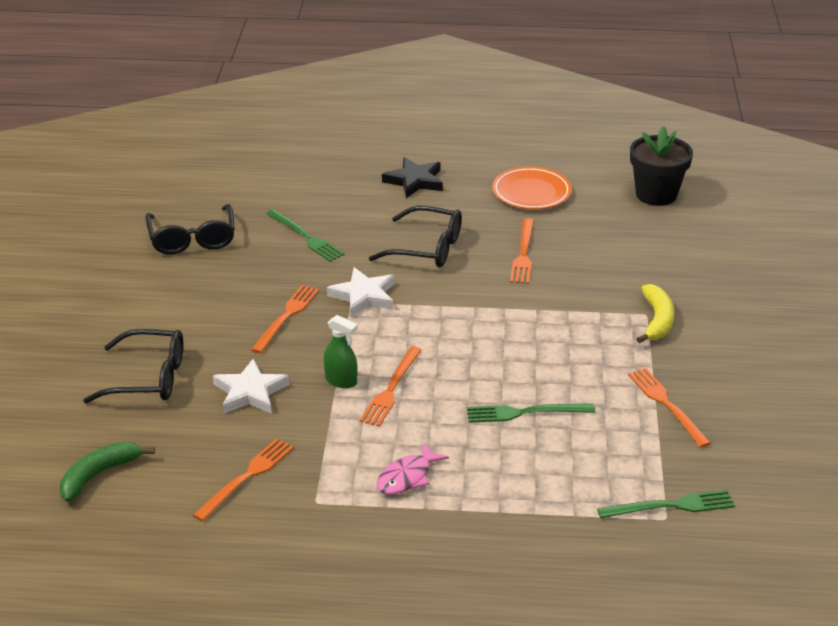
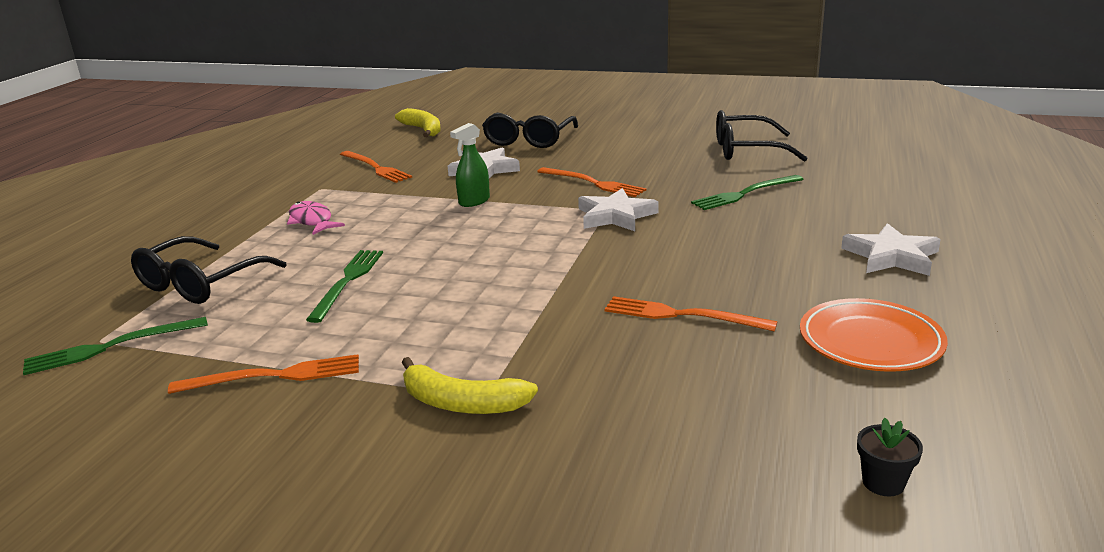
camera: 105 degrees right, 10 degrees down
green banana [60,442,155,502] -> yellow banana [395,108,441,137]
orange fork [360,346,422,427] -> none
black glasses [369,206,462,268] -> black glasses moved to [131,236,287,304]
black star [382,157,443,198] -> white star [841,223,941,276]
green fork [597,490,735,518] -> green fork turned 60 degrees clockwise [23,317,208,375]
black flower pot [630,126,693,206] -> black flower pot [857,418,923,497], size x0.44

